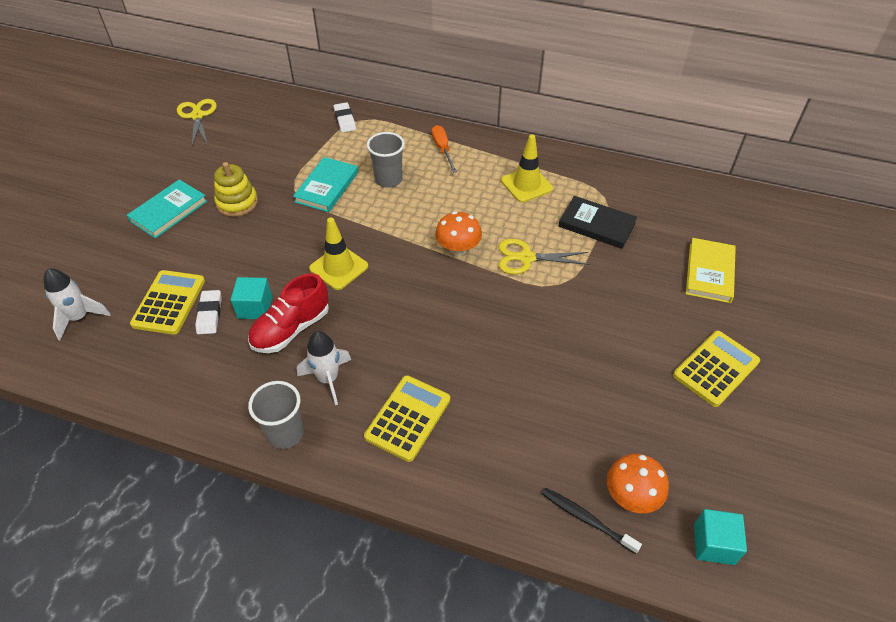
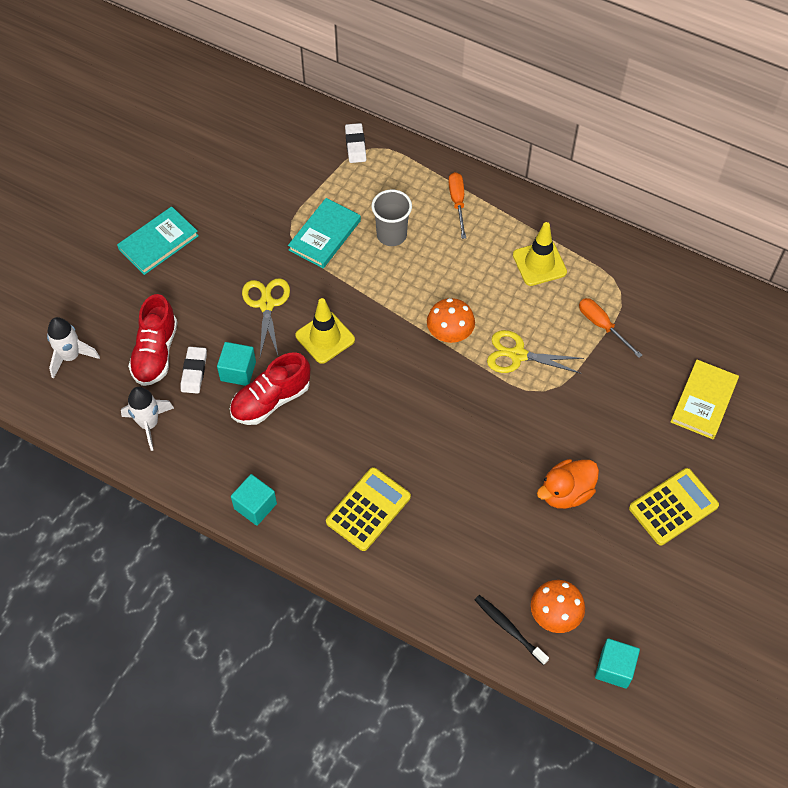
camera: 10 degrees right, 10 degrees up
yellow calculator [130,270,205,335] -> red shoe [128,294,178,386]
yellow scissors [177,99,217,146] -> yellow scissors moved to [242,278,290,356]
yellow stacking toy [214,162,258,217] -> none
grey cup [248,381,304,449] -> turquoise cube [231,474,277,526]
white rocket [297,331,351,405] -> white rocket moved to [121,387,174,451]
black book [559,196,637,249] -> orange screwdriver [579,298,642,358]
none -> orange duck [537,459,599,509]

